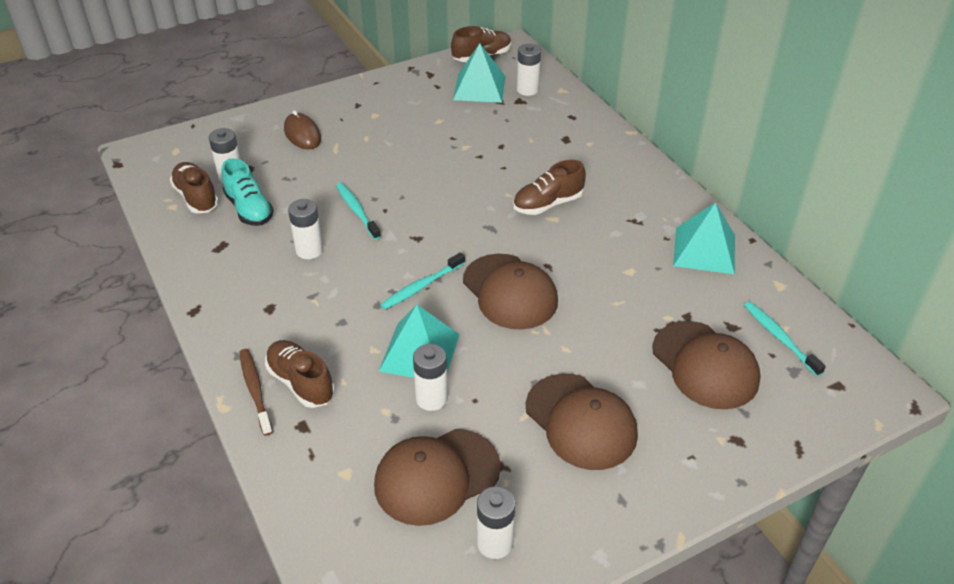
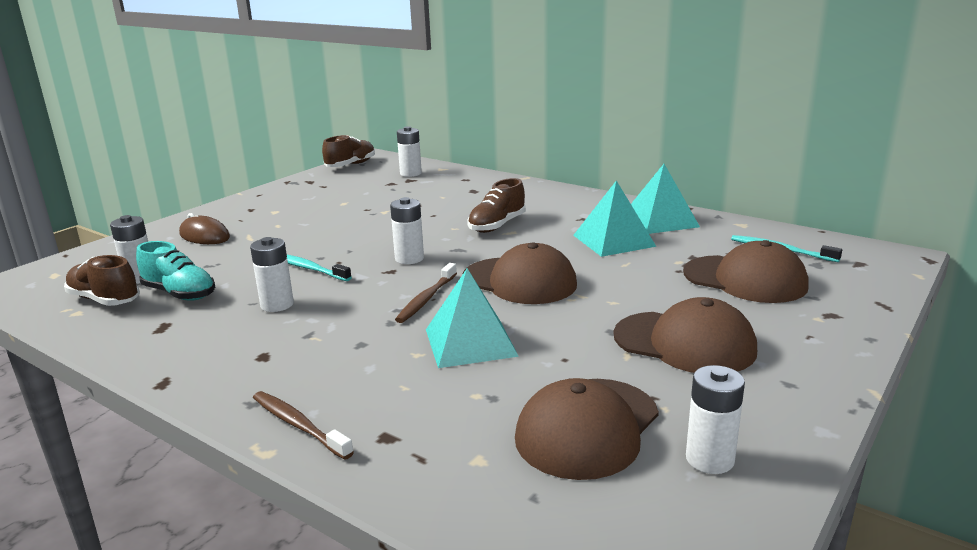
camera: 25 degrees left, 20 degrees down
brown shoe [265,340,335,408] -> none
turquoise toothbrush [380,252,465,310] -> brown toothbrush [395,263,457,323]
white battery [413,344,448,411] -> white battery moved to [390,197,424,264]
turquoise pyramid [453,43,506,103] -> turquoise pyramid moved to [573,180,656,257]

